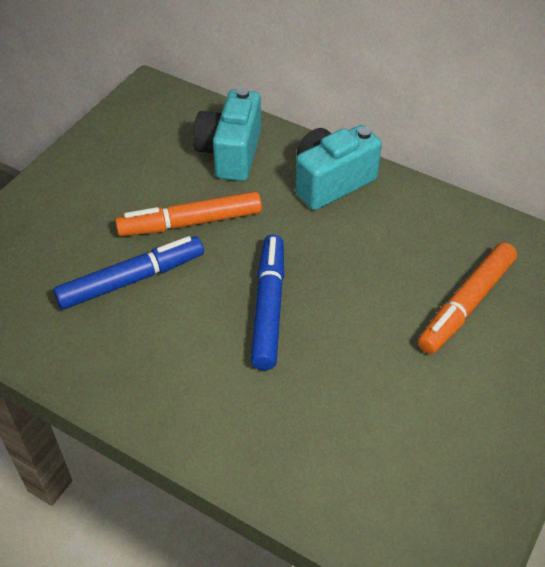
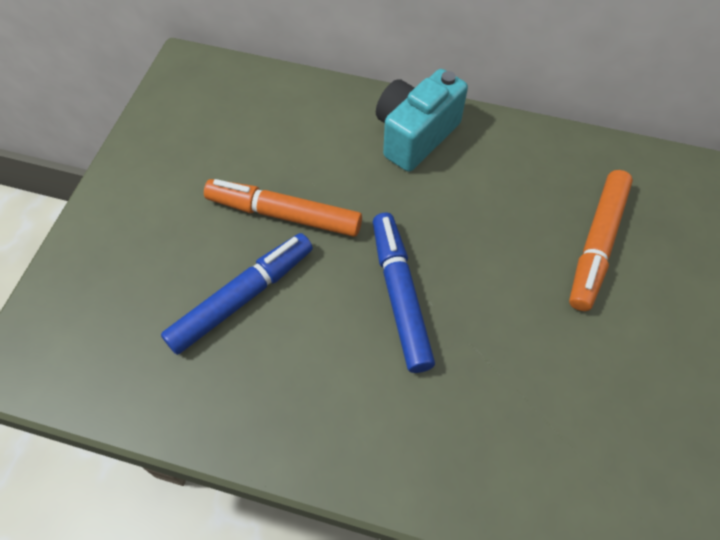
camera: 15 degrees left, 10 degrees up
orange marker [115,191,262,237] -> orange marker turned 45 degrees clockwise [204,179,362,237]
turquoise camera [193,88,261,181] -> none

